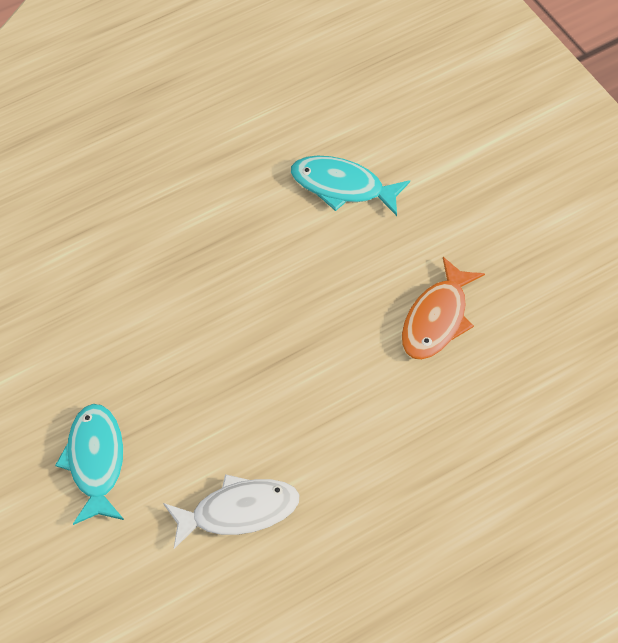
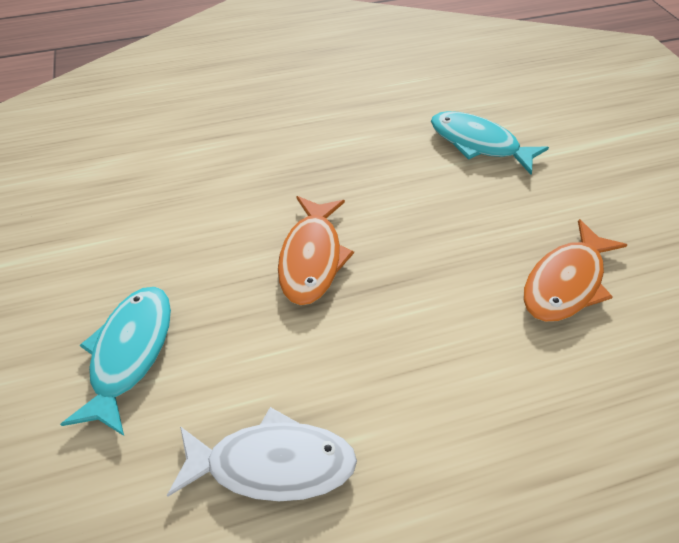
camera: 15 degrees right, 5 degrees down
none -> orange fish [278,196,354,305]

